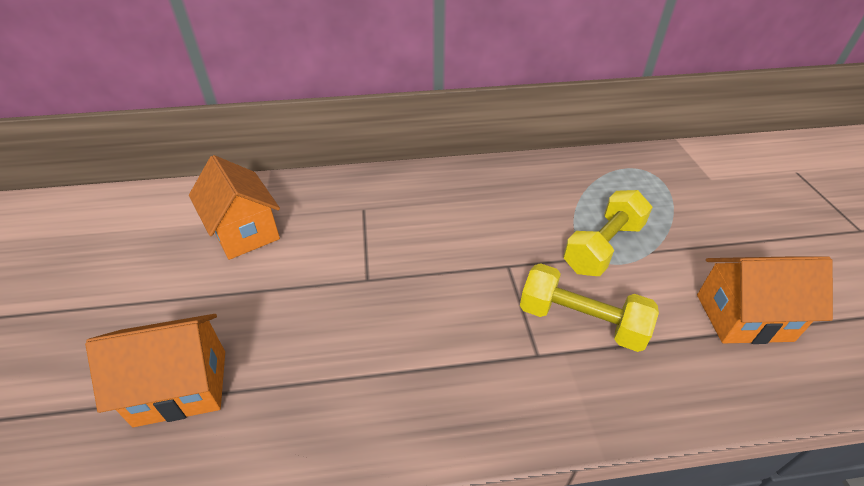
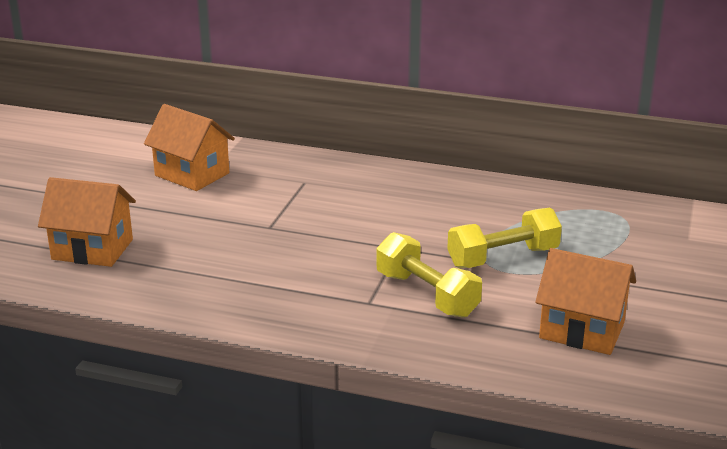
camera: 25 degrees right, 15 degrees down
orange house [189,155,280,260] -> orange house turned 45 degrees counterclockwise [144,104,235,191]

